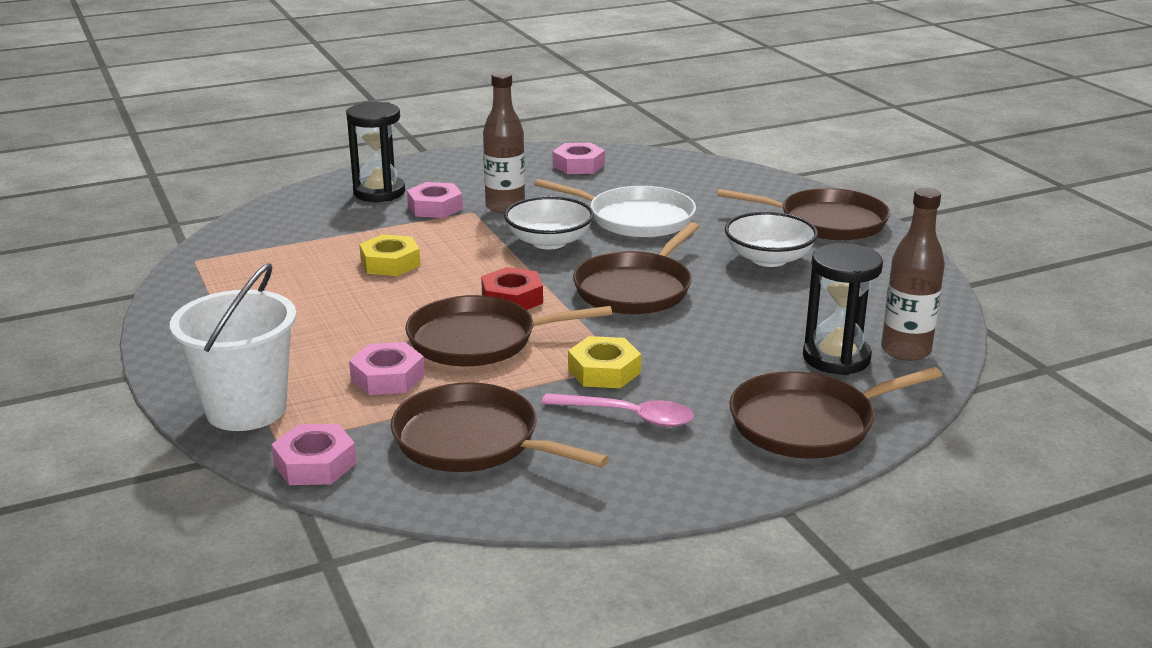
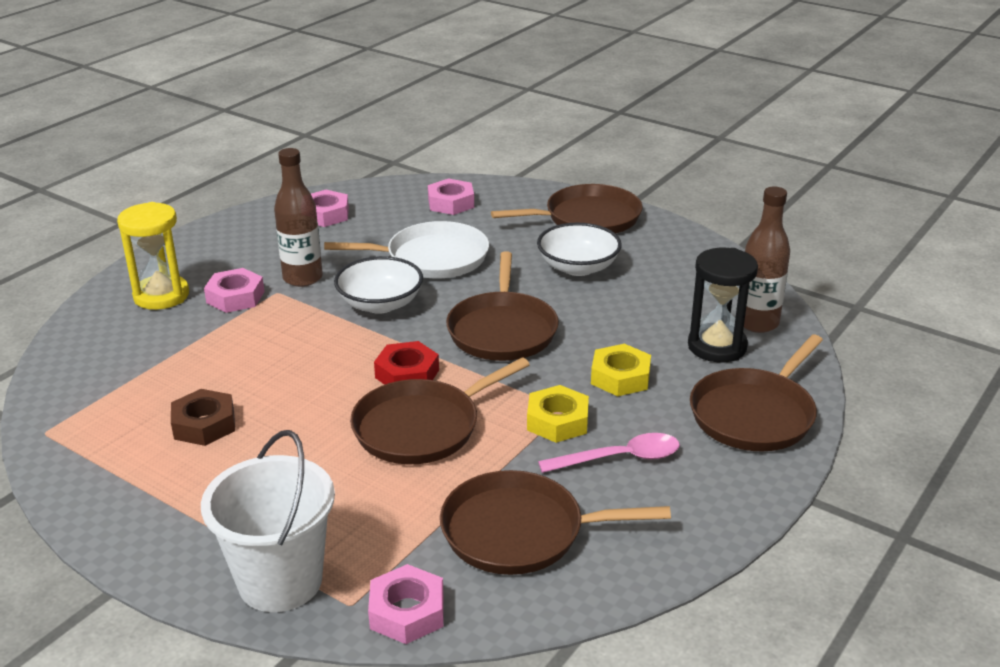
camera: 30 degrees left, 5 degrees up
black hourglass [346,102,405,202] -> yellow hourglass [117,202,189,310]
pink nut [349,342,425,395] -> pink nut moved to [428,178,474,215]
yellow nut [359,234,421,276] -> yellow nut moved to [591,344,651,396]
none -> brown nut [171,389,235,446]

